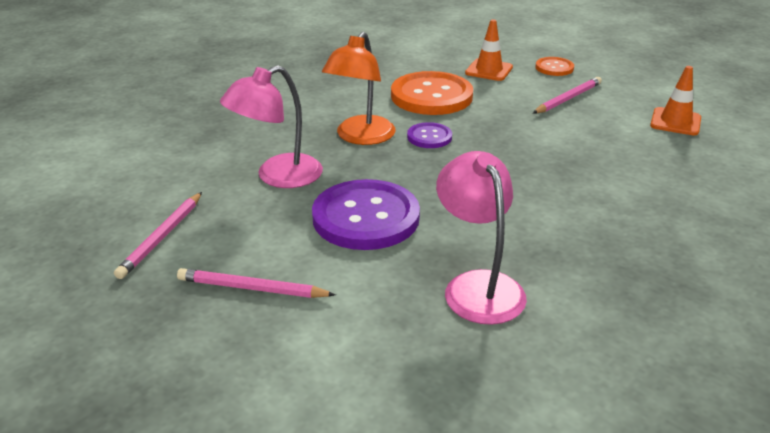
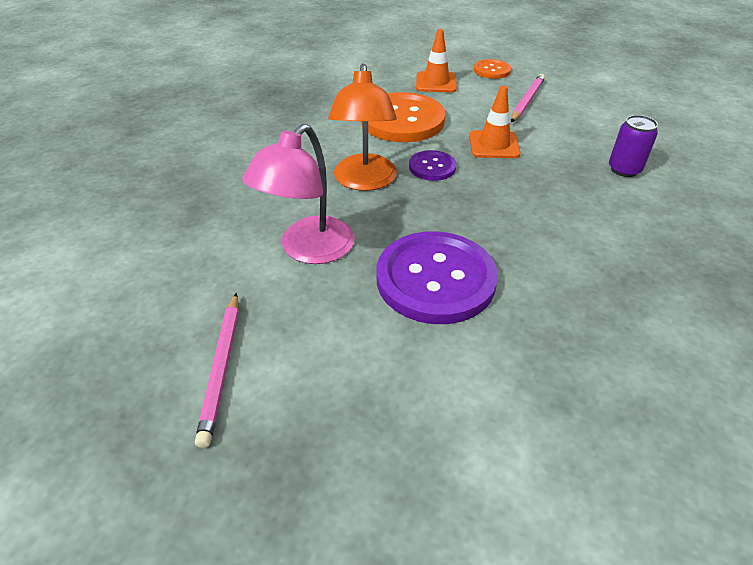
camera: 20 degrees left, 10 degrees up
pink pencil [177,268,336,298] -> none
pink lamp [436,151,527,325] -> none
orange traffic cone [650,66,701,135] -> orange traffic cone moved to [469,86,521,158]
none -> purple can [609,115,658,177]

